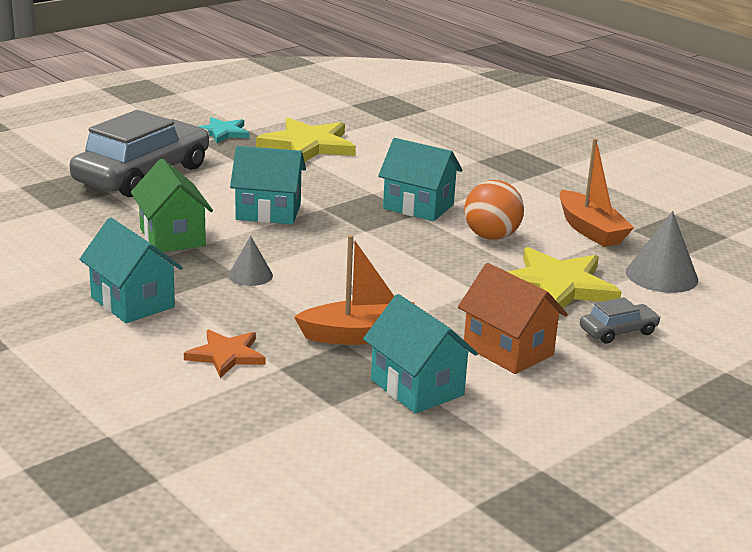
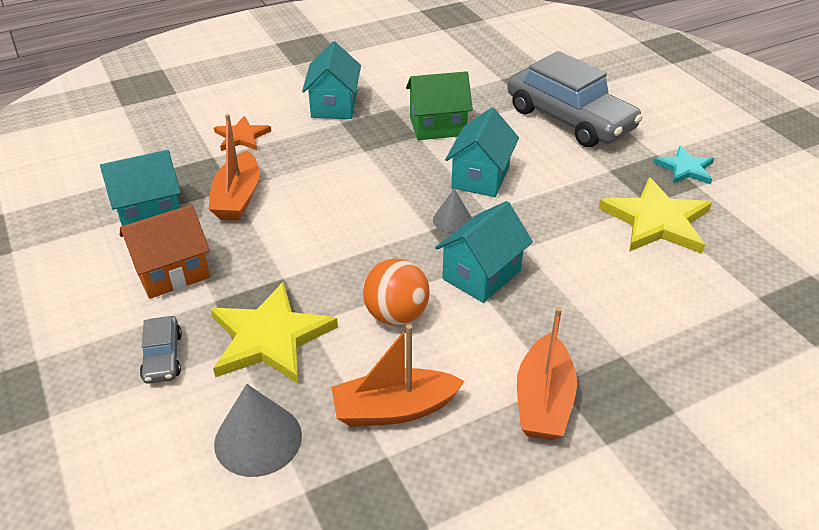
camera: 105 degrees right, 15 degrees up
turquoise house [79,218,183,323] -> turquoise house turned 60 degrees counterclockwise [302,41,361,119]
grey cone [228,236,273,286] -> grey cone moved to [433,189,472,233]
none -> orange boat [517,307,577,440]

